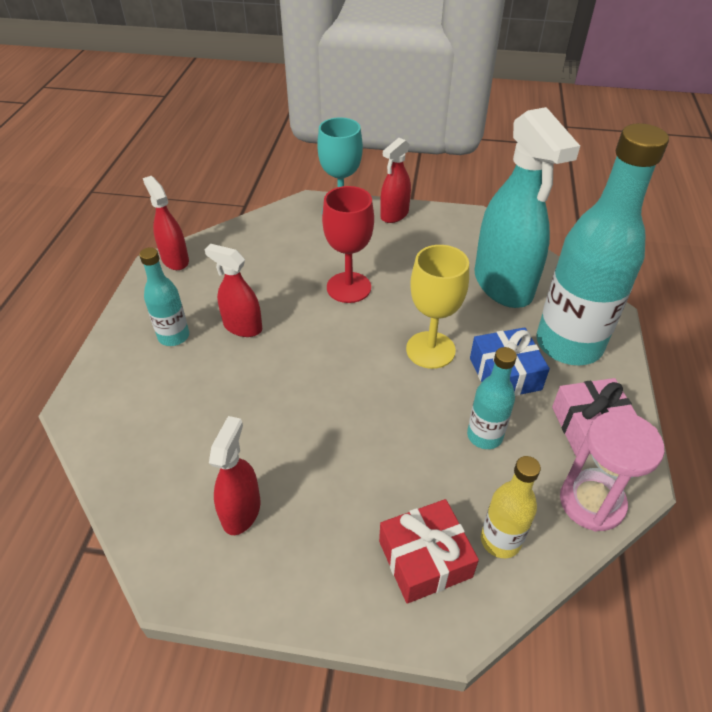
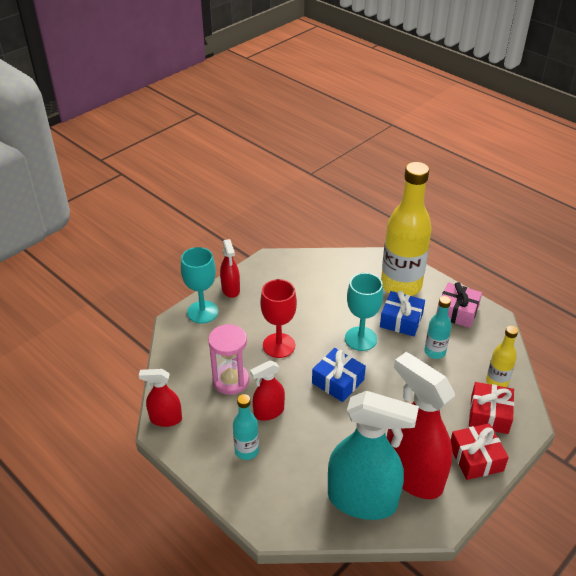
camera: 55 degrees left, 5 degrees down
red spray bottle [209,416,261,535] -> red spray bottle [387,352,455,499], size x1.97
yellow goblet [406,245,469,369] -> turquoise goblet [345,273,383,351]
turquoise spray bottle [475,107,580,308] -> turquoise spray bottle moved to [328,391,419,520]
turquoise bottle [536,123,669,365] -> yellow bottle [381,162,432,296]
pink hourglass [560,411,665,532] -> pink hourglass moved to [208,324,249,395]
none -> blue gift [312,348,366,402]
none -> red gift [451,423,509,480]

